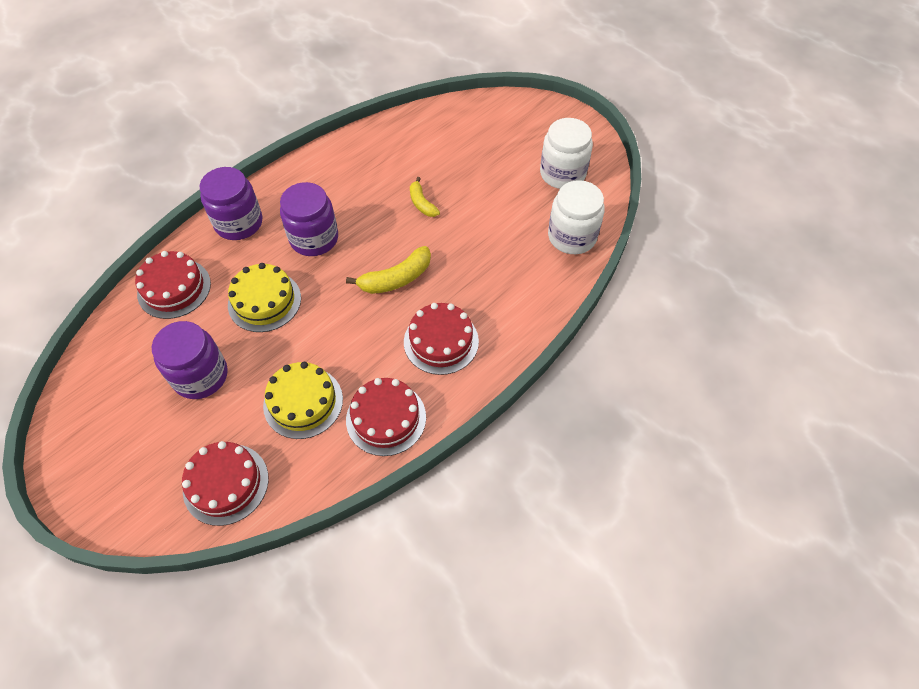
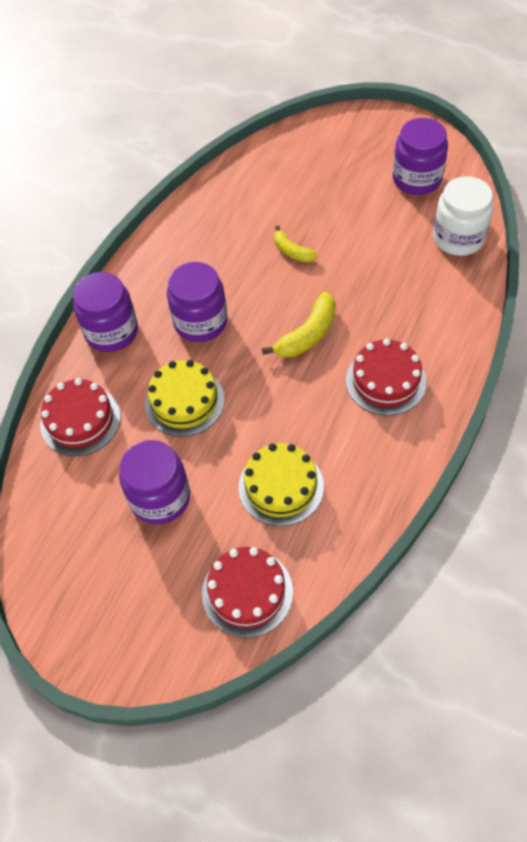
camera: 15 degrees left, 0 degrees up
red cake [346,378,426,456] -> none
white jar [540,118,593,189] -> purple jar [393,118,448,195]

